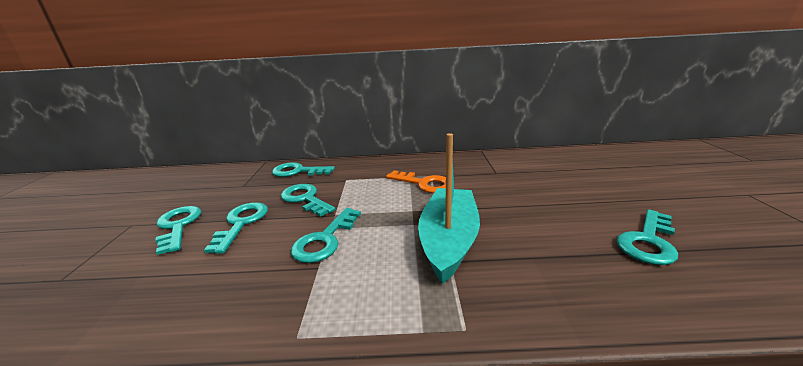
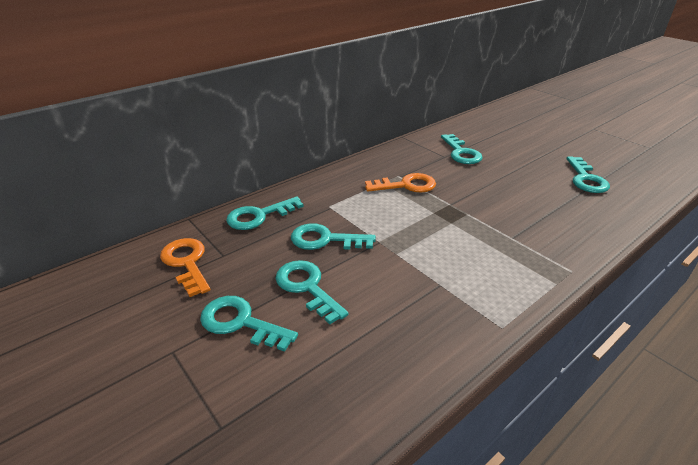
camera: 40 degrees left, 10 degrees up
turquoise key [291,208,361,263] -> turquoise key moved to [441,134,483,164]
turquoise boat [418,133,480,284] -> none
none -> orange key [160,238,210,297]

